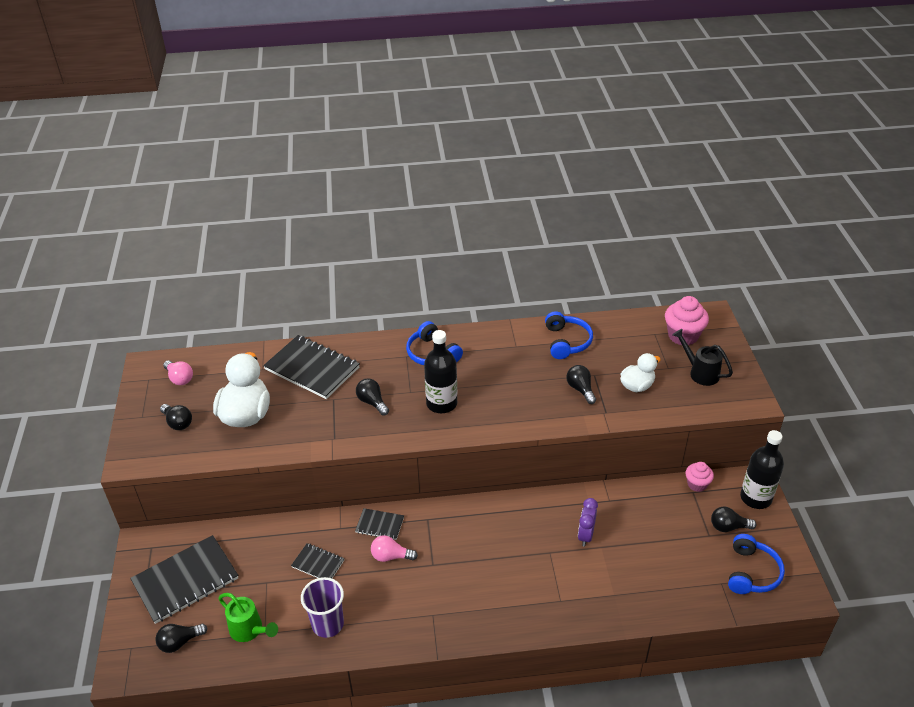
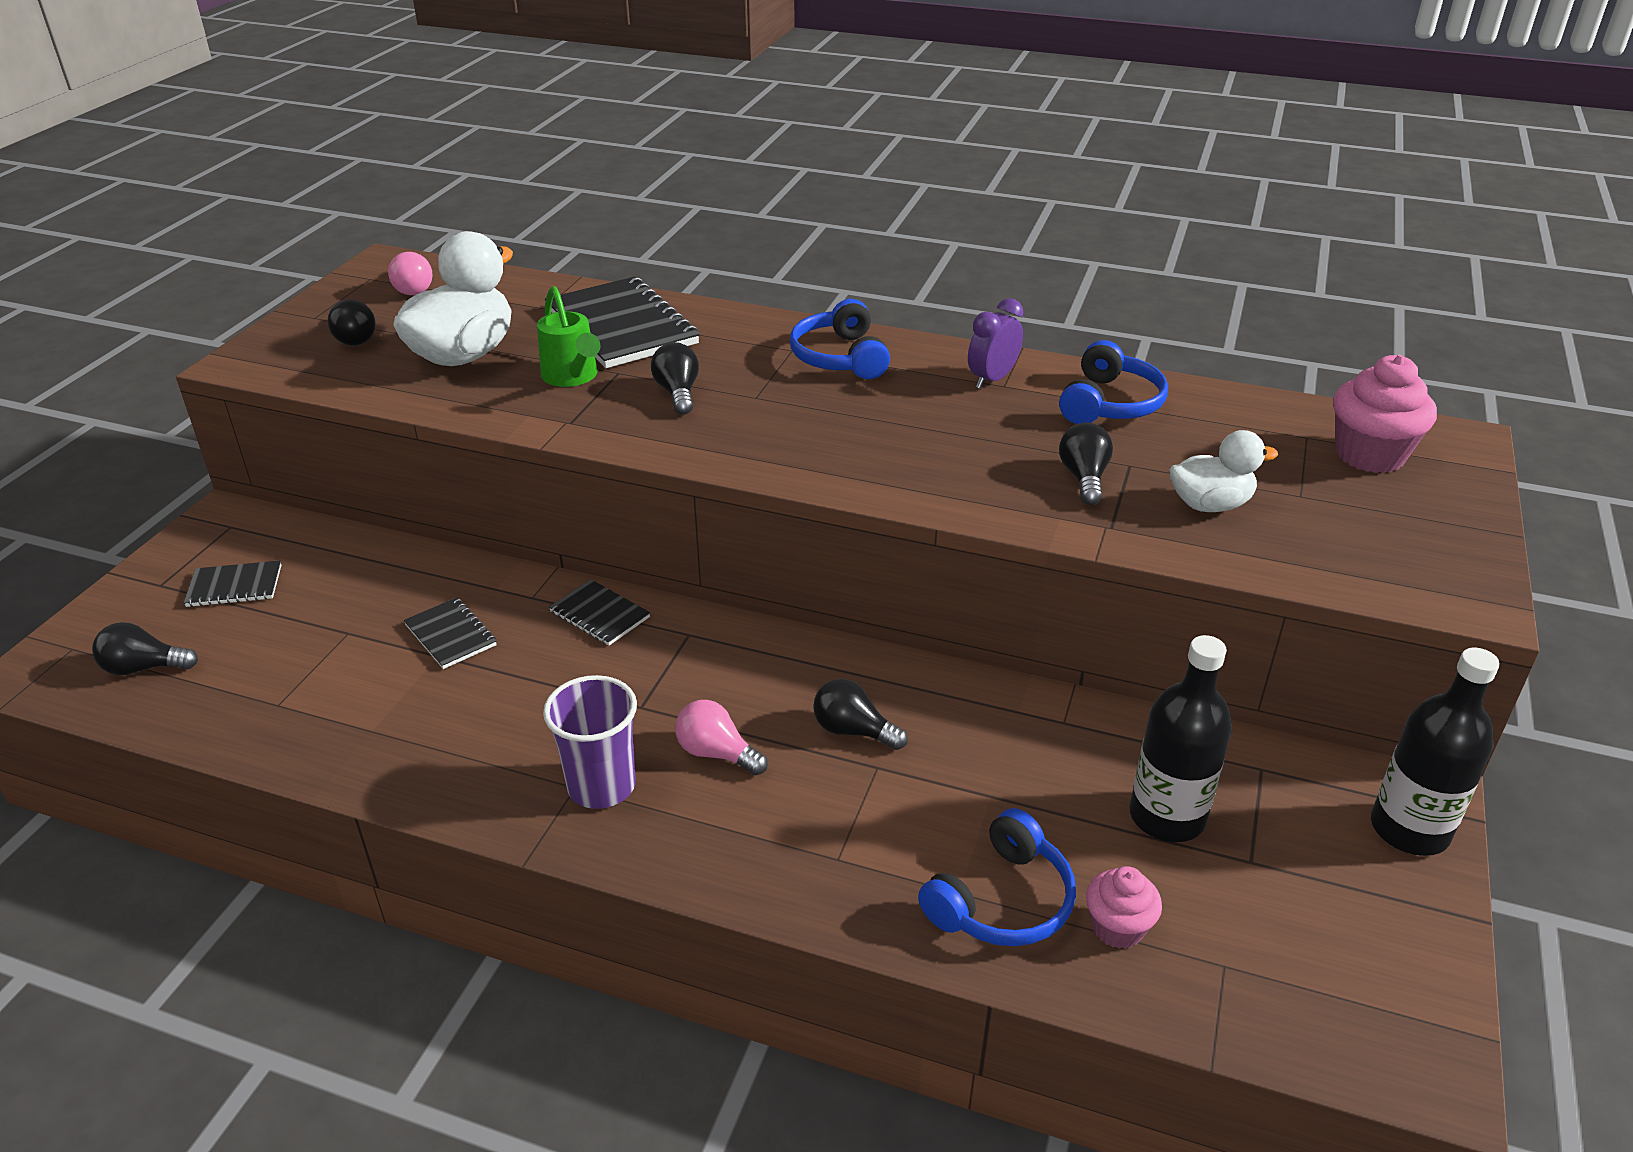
camera: 25 degrees right, 5 degrees down
black notebook [130,535,238,624] -> black notebook [184,560,281,607], size x0.50
green watering can [218,593,278,642] -> green watering can moved to [537,286,601,387]
purple cup [301,577,344,638] -> purple cup moved to [543,675,637,809]
pink light bulb [371,535,418,562] -> pink light bulb moved to [675,700,768,776]
black bottle [424,330,457,413] -> black bottle moved to [1130,635,1232,842]
purple clock [578,498,598,547] -> purple clock moved to [968,298,1023,389]
black watering can [673,329,733,386] -> none
pink cupcake [686,462,714,492] -> pink cupcake moved to [1086,866,1162,949]
black light bulb [711,506,757,532] -> black light bulb moved to [813,679,908,750]
blue headphones [728,534,785,594] -> blue headphones moved to [918,808,1076,946]

